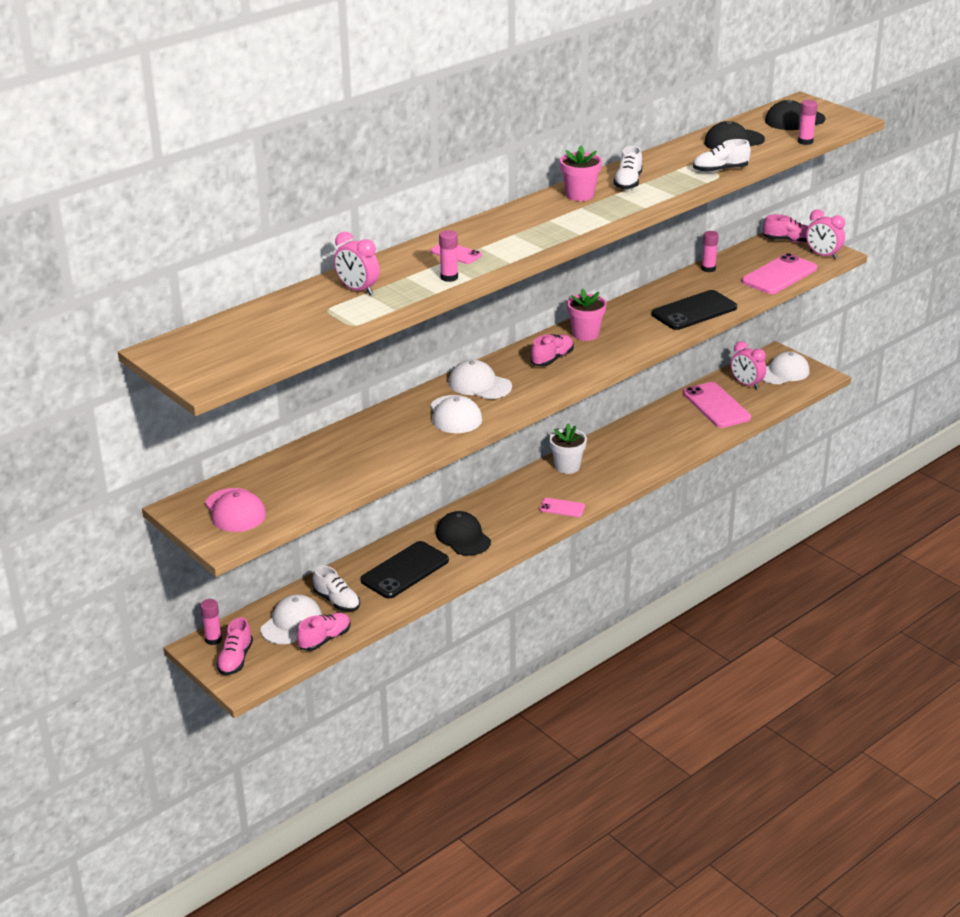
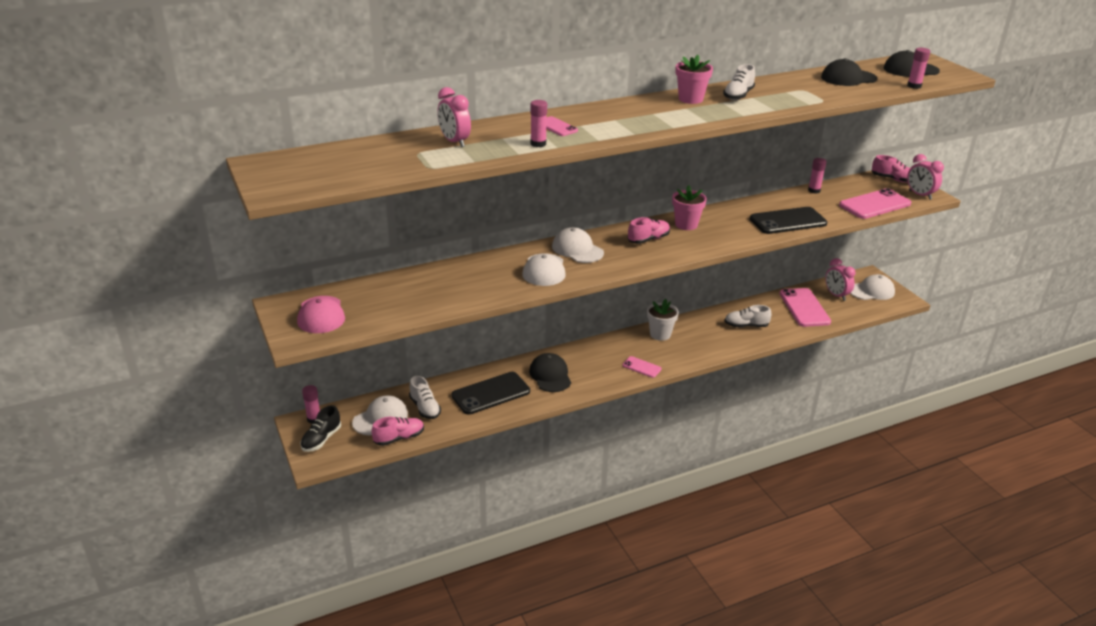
camera: 15 degrees right, 0 degrees up
pink shoe [216,617,253,675] -> black shoe [300,405,341,452]
white shoe [693,139,751,173] -> white shoe moved to [724,305,772,327]

